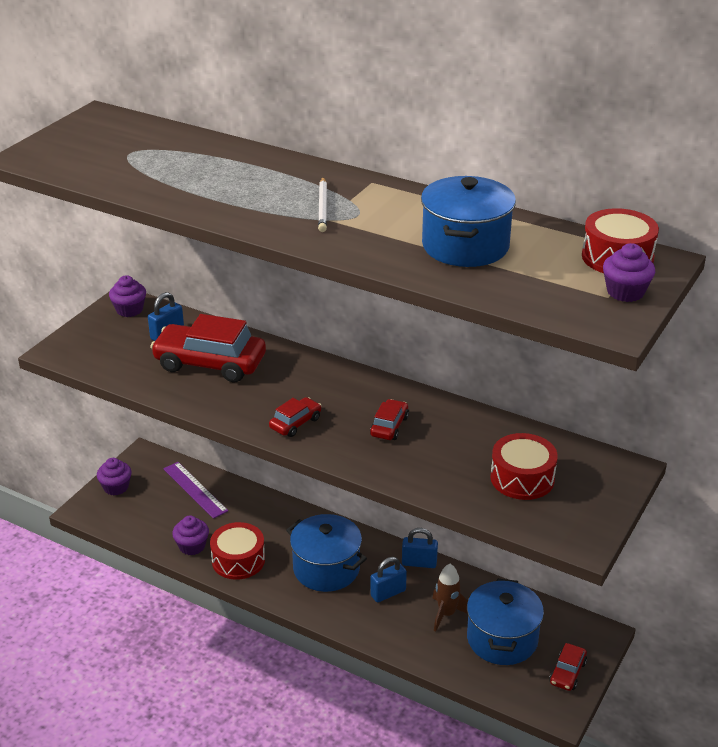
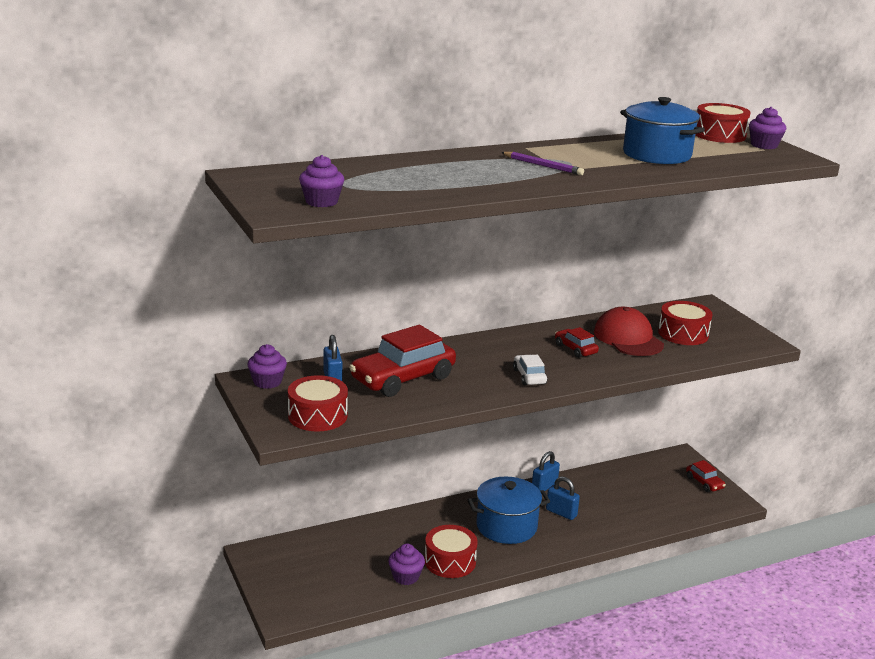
camera: 55 degrees left, 10 degrees down
purple cupcake [97,458,131,495] -> purple cupcake moved to [299,155,345,207]
purple ruler [163,462,228,519] -> none
red car [269,397,322,437] -> white car [513,355,547,385]
white pencil [318,177,327,232] -> purple pencil [501,152,584,175]
blue padlock [370,557,407,602] -> blue padlock turned 60 degrees counterclockwise [546,476,580,520]
brown rocket [433,564,468,632] -> none
blue pot [467,579,544,665] -> none
none -> red drum [288,375,348,432]
none -> red cap [594,307,664,356]

